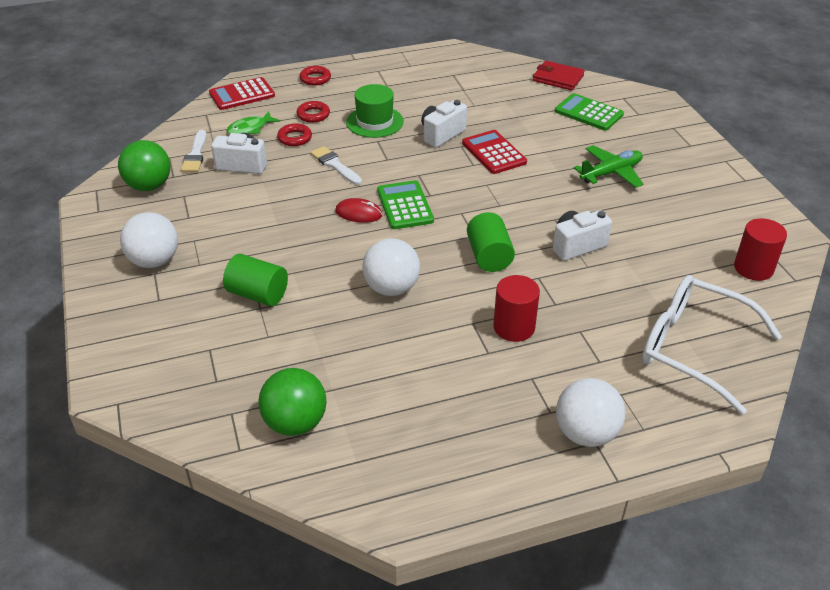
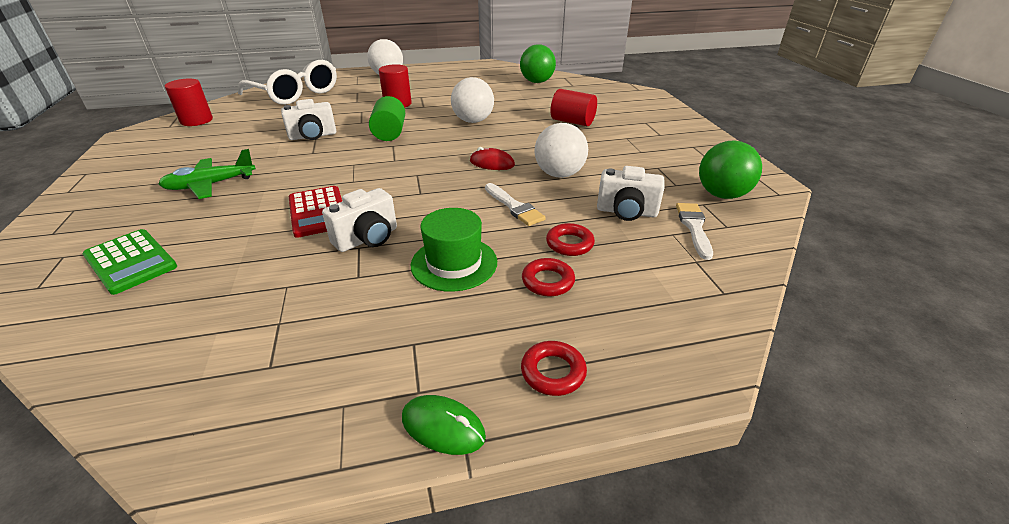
camera: 175 degrees left, 5 degrees down
white ball [120,212,178,268] -> white ball moved to [535,123,588,178]
red calculator [209,77,275,110] -> none
green cylinder [223,254,288,306] -> red cylinder [551,89,597,126]
green fish [227,111,280,134] -> none
green calculator [377,180,434,229] -> none
red wallet [533,61,585,90] -> none
none -> green mouse [402,395,486,455]

